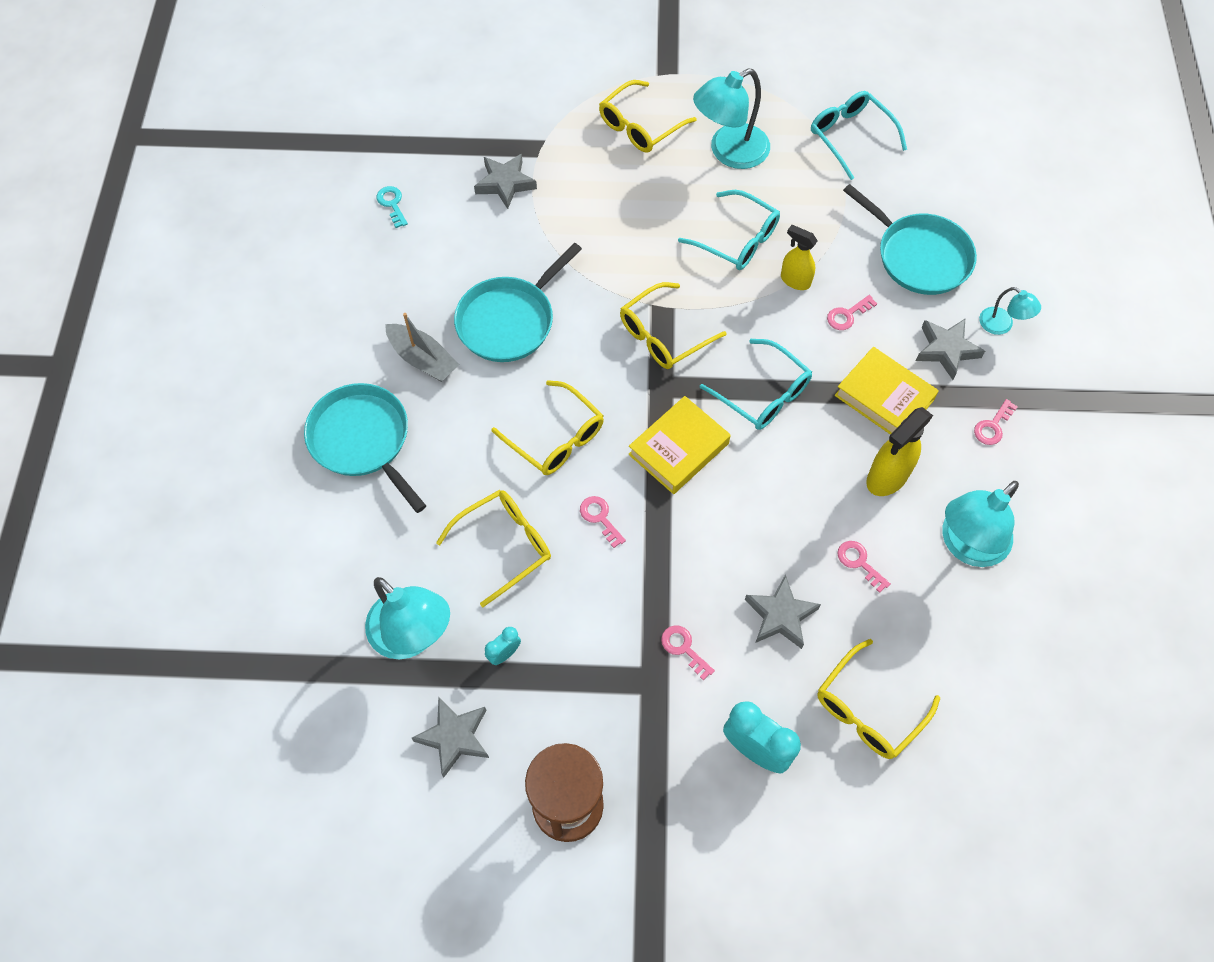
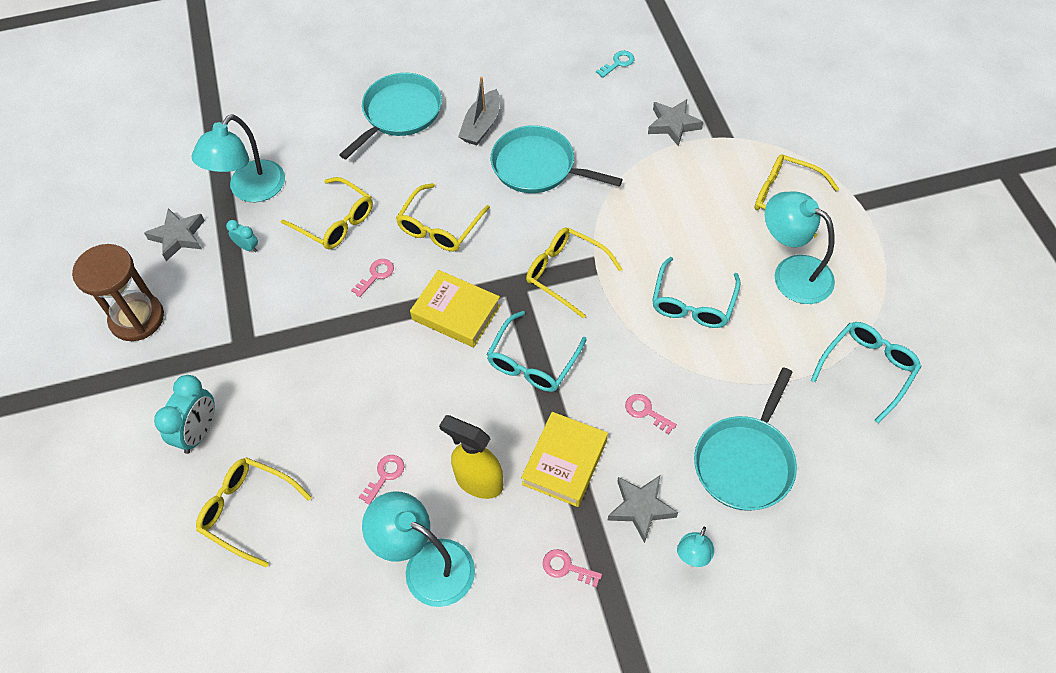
camera: 75 degrees right, 5 degrees down
pink key [661,625,715,681] -> none
grey star [745,574,821,649] -> none
yellow spray bottle [781,225,818,290] -> none

